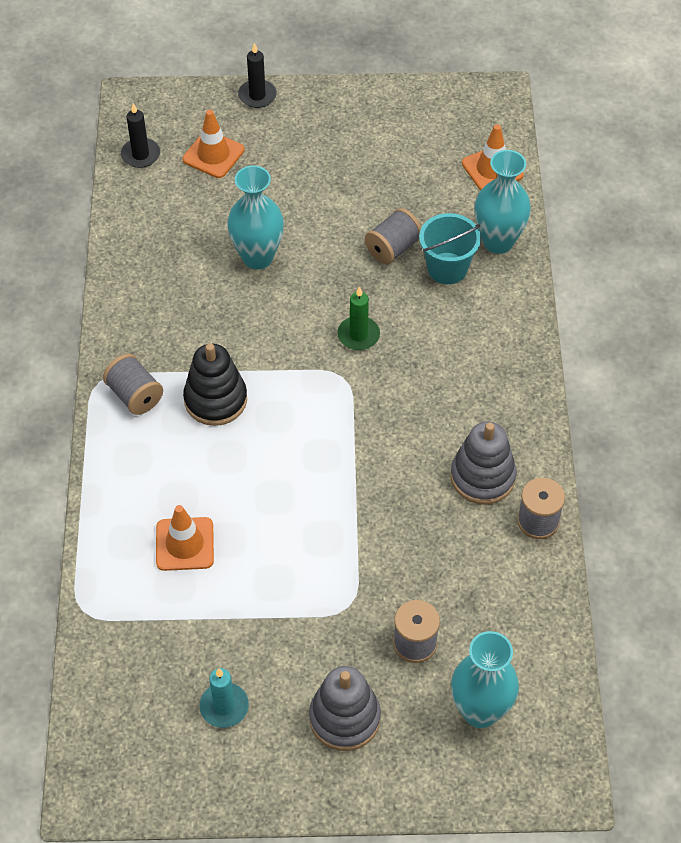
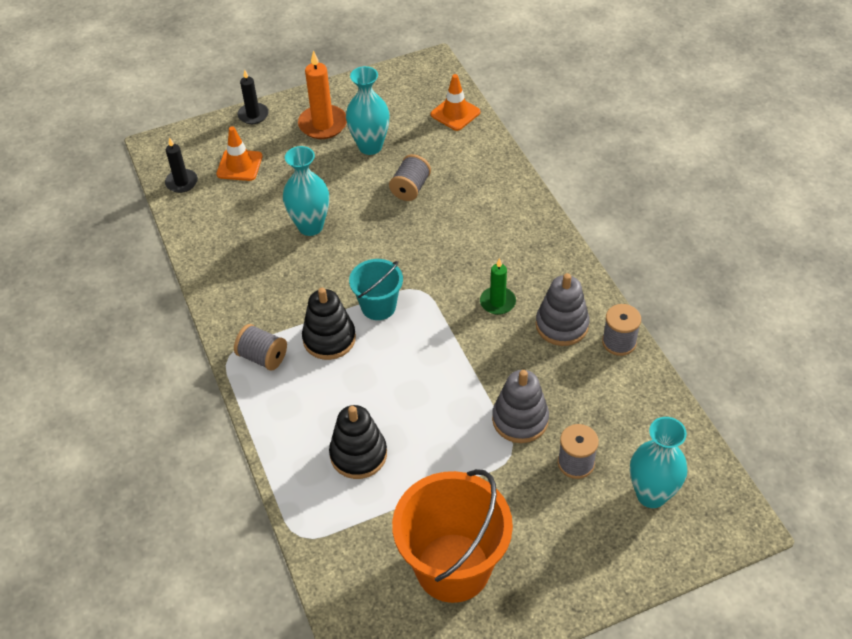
camera: 20 degrees left, 5 degrees down
orange traffic cone [156,505,214,571] -> black stacking toy [329,405,387,479]
turquoise candle [199,668,249,728] -> orange bucket [392,469,513,603]
grey stacking toy [309,666,381,751] -> grey stacking toy moved to [492,370,549,443]
green candle [337,286,380,350] -> green candle moved to [480,258,516,315]
turquoise bucket [419,213,481,284] -> turquoise bucket moved to [349,259,403,320]
turquoise vase [475,150,531,254] -> turquoise vase moved to [346,66,390,155]
none -> orange candle [298,50,347,139]

